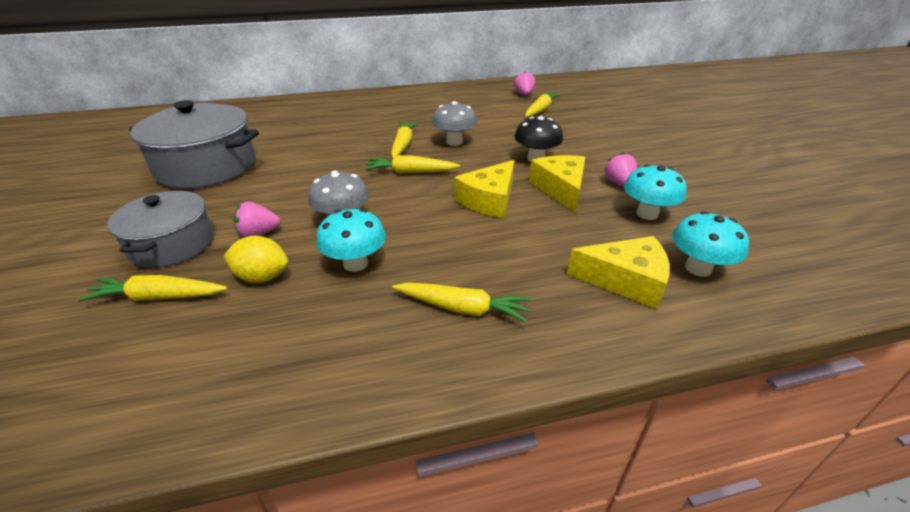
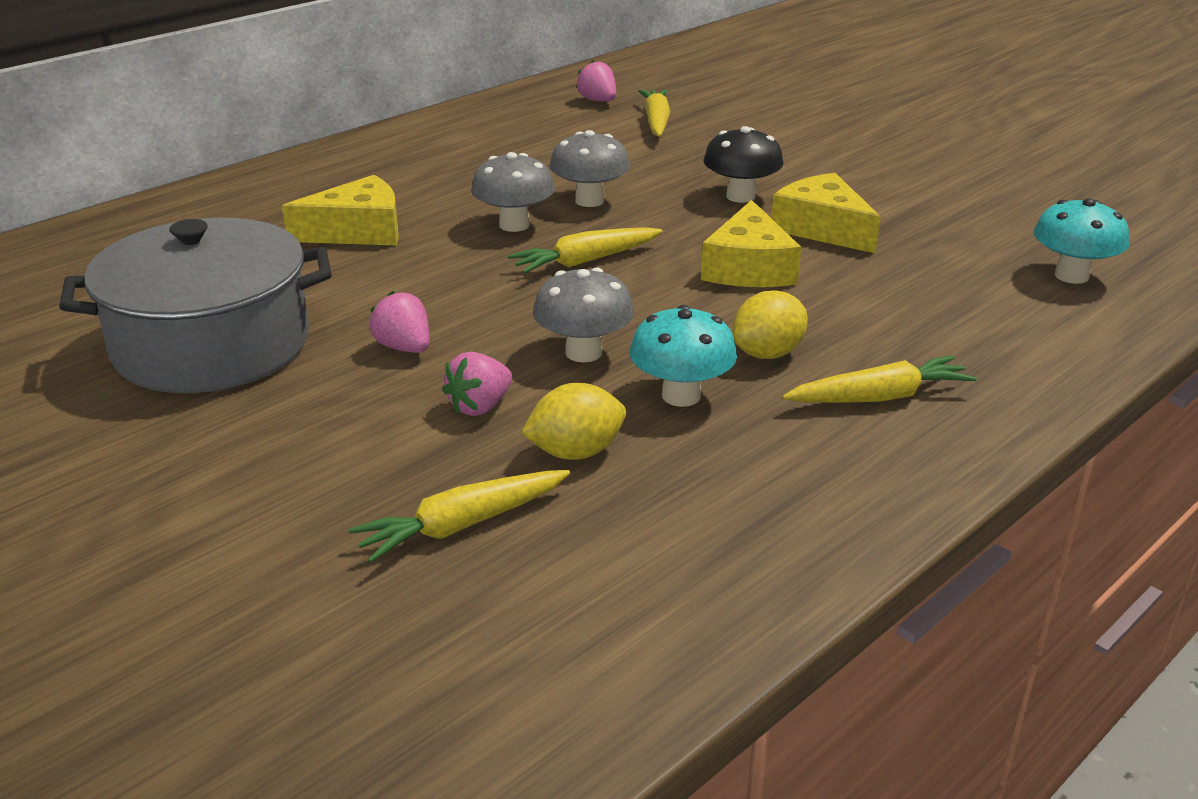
camera: 30 degrees left, 5 degrees down
grey pot [107,191,214,268] -> none
yellow carrot [391,122,418,159] -> grey mushroom [471,152,555,232]
yellow cheese [567,236,670,309] -> yellow cheese moved to [282,175,399,245]
pink strawberry [604,153,637,187] -> pink strawberry moved to [369,291,430,353]
turquoise mushroom [624,164,687,220] -> none
none -> yellow lemon [732,291,808,359]

